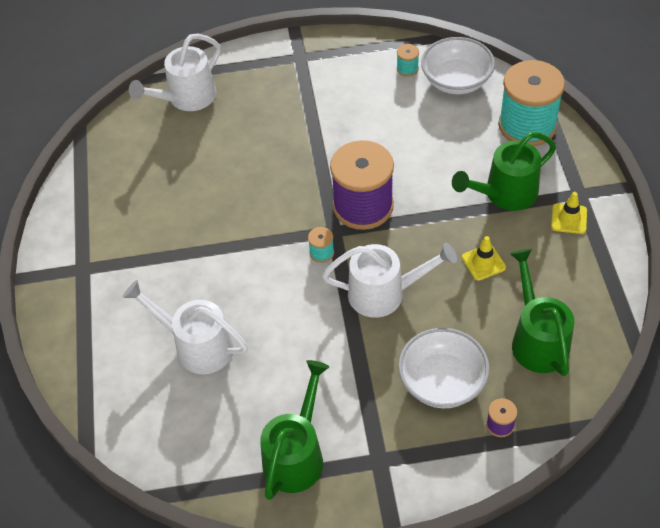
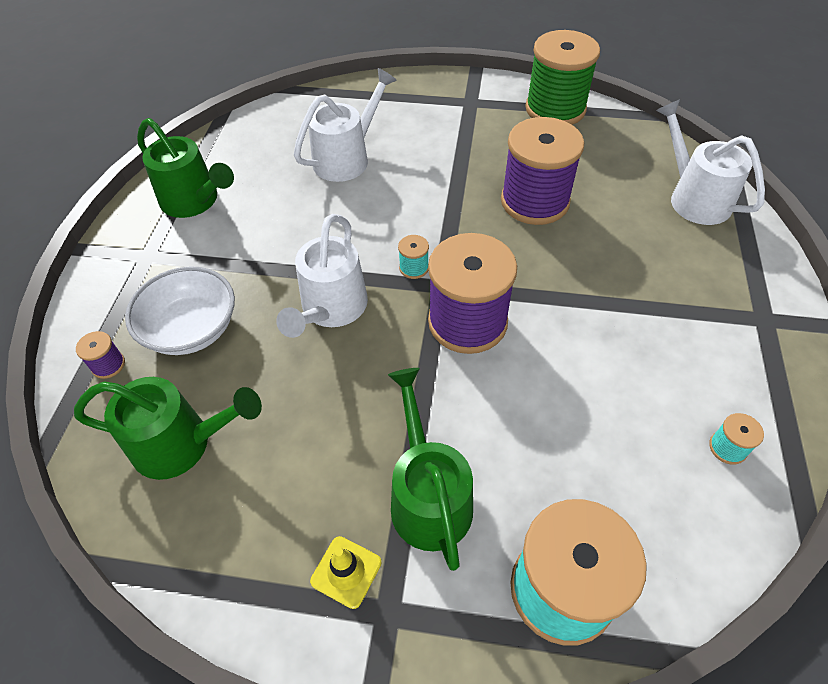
camera: 105 degrees right, 0 degrees up
white bowl [421,37,495,94] -> none
yellow traffic cone [462,236,506,281] -> none
none -> purple spool [501,117,584,225]
none -> green spool [525,30,600,125]

